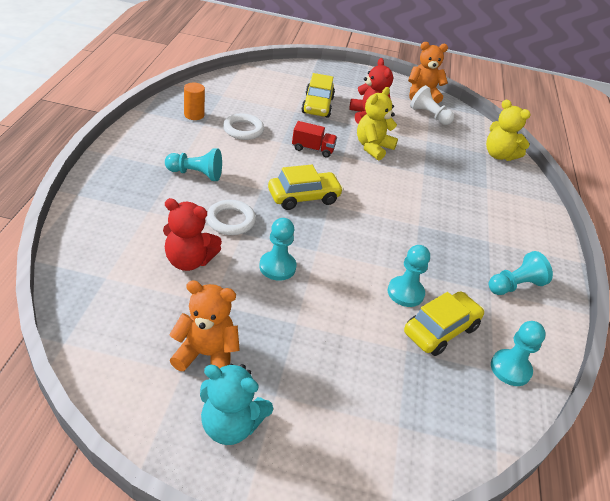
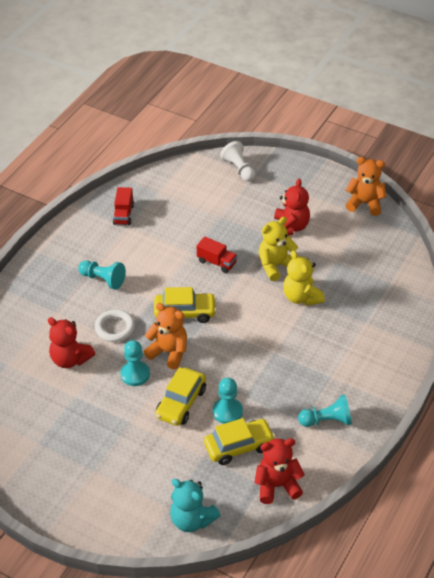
camera: 25 degrees right, 5 degrees up
orange teddy bear [169,280,240,371] -> orange teddy bear moved to [144,303,187,369]
orange cylinder [184,83,205,120] -> red truck [113,187,134,225]
turquoise teddy bear [200,363,273,445] -> turquoise teddy bear moved to [170,479,221,532]
white ring [223,113,264,140] -> none
yellow car [301,73,335,118] -> yellow car moved to [155,367,206,426]
white pawn [410,85,454,125] -> white pawn moved to [220,141,256,181]
yellow teddy bear [486,100,530,161] -> yellow teddy bear moved to [283,250,325,306]
turquoise pawn [491,321,546,386] -> red teddy bear [254,438,305,504]

